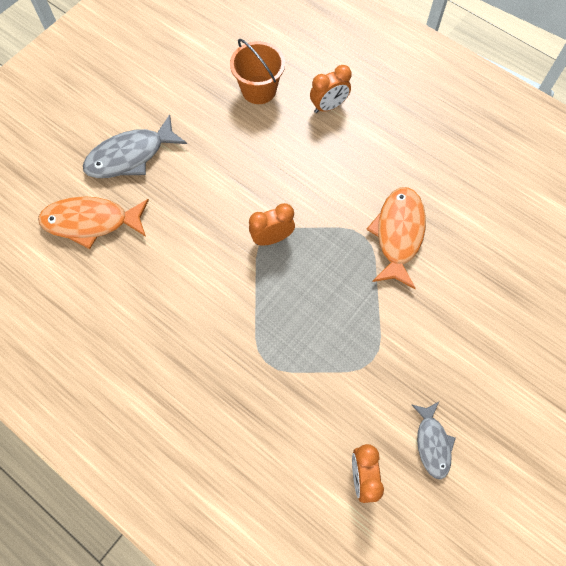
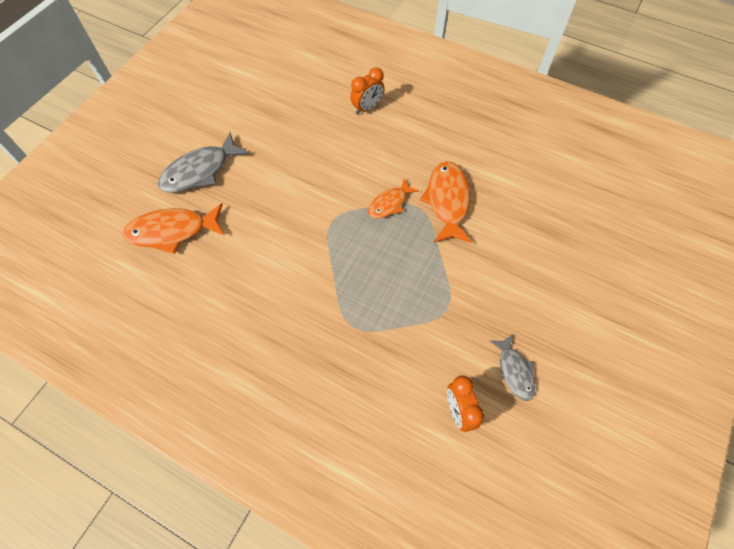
camera: 10 degrees left, 5 degrees down
orange bucket [230,39,285,104] -> none
orange clock [249,203,295,246] -> none
none -> orange fish [368,179,419,218]

